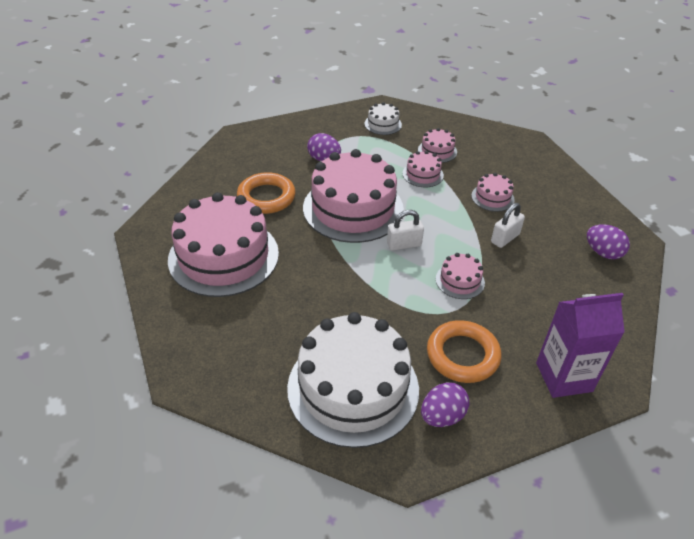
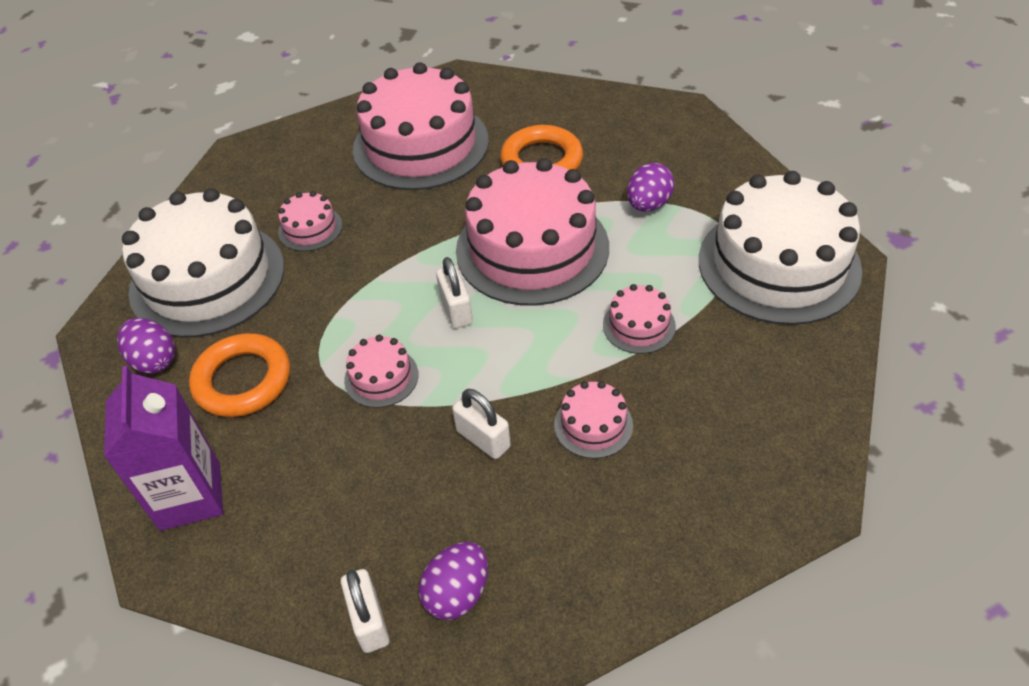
camera: 90 degrees right, 5 degrees up
white cake [365,102,402,135] -> white cake [699,171,862,325], size x2.30
pink cake [418,128,457,163] -> pink cake moved to [278,191,342,251]
none -> white padlock [341,569,389,653]

